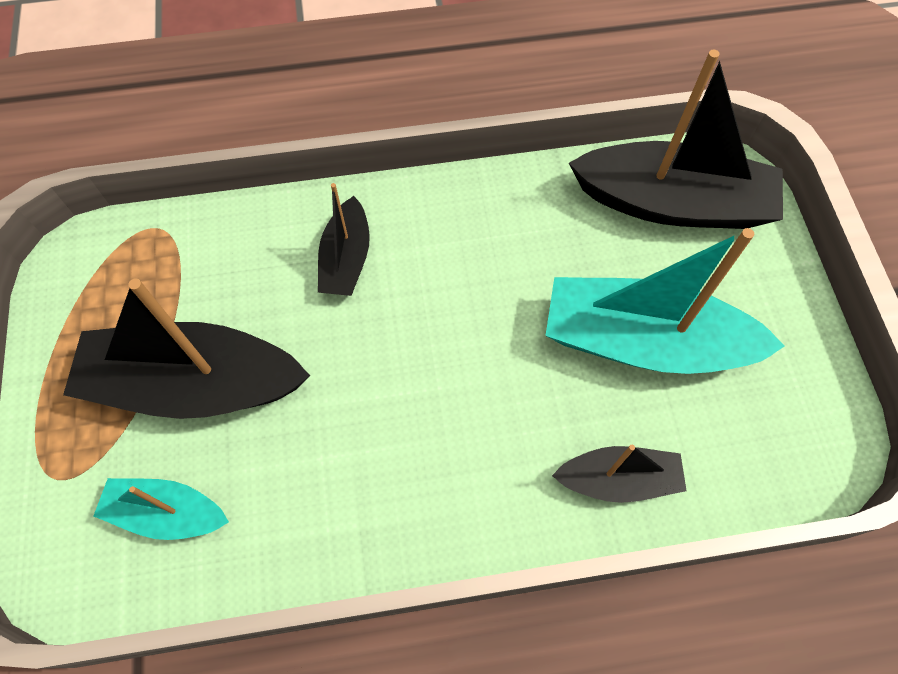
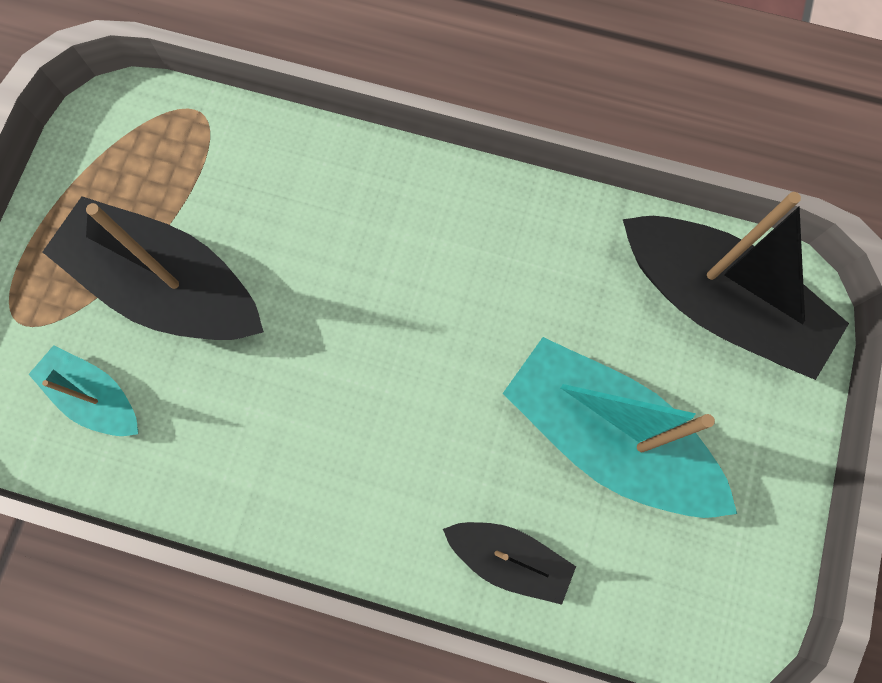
camera: 25 degrees right, 10 degrees up
black boat [318,183,370,296] -> none

